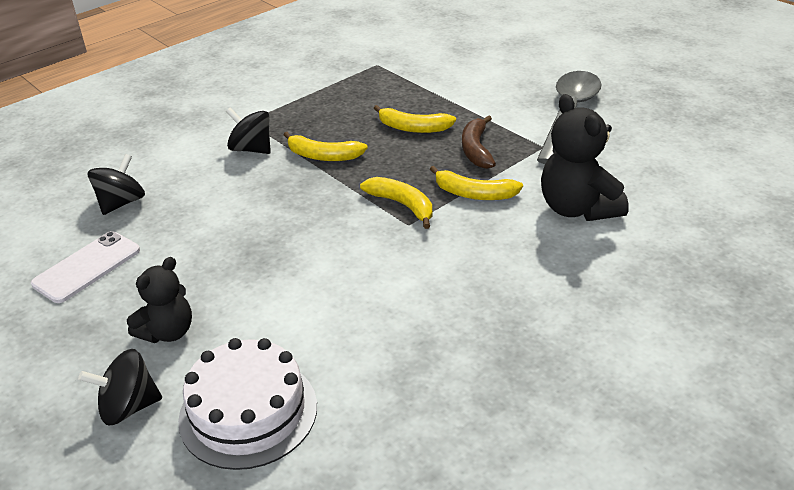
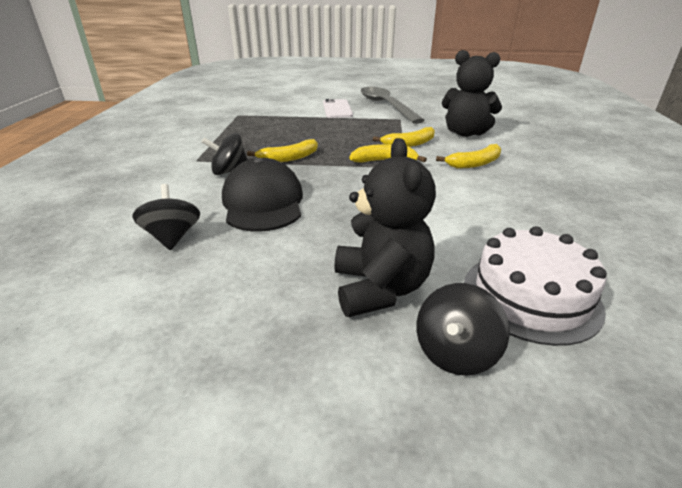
camera: 45 degrees left, 5 degrees down
white phone [31,231,140,303] -> white phone moved to [323,99,353,118]
black teddy bear [127,257,192,343] -> black teddy bear [334,138,436,317], size x1.56
yellow banana [374,105,456,133] -> yellow banana moved to [436,144,501,168]
brown banana [462,115,496,169] -> none
none -> black cap [222,158,303,232]

